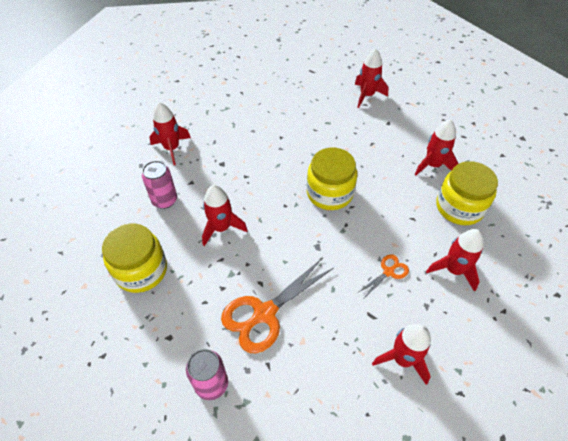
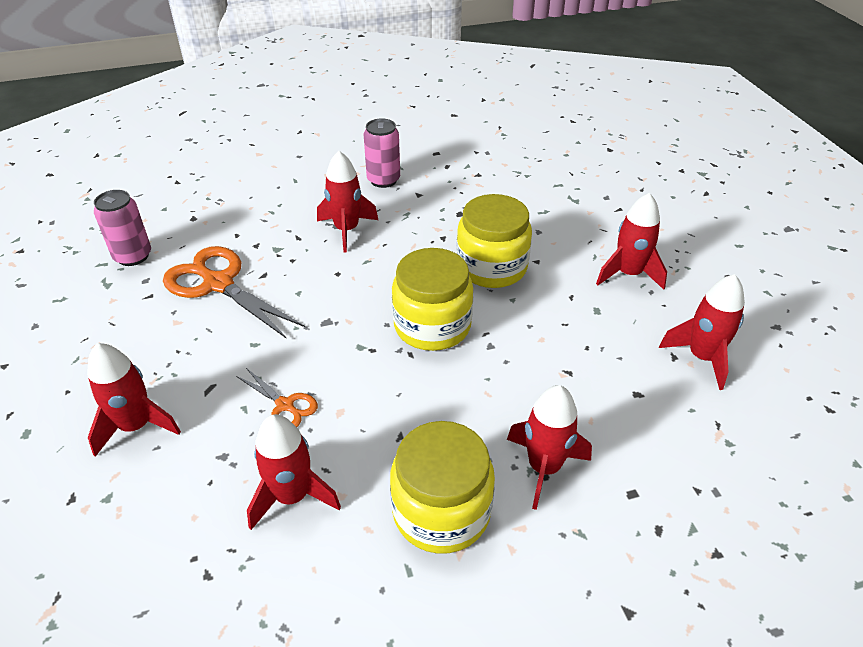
camera: 80 degrees right, 10 degrees down
yellow jar [102,224,167,293] -> yellow jar moved to [456,194,532,288]
red rocket [149,102,191,165] -> red rocket moved to [596,193,667,290]

